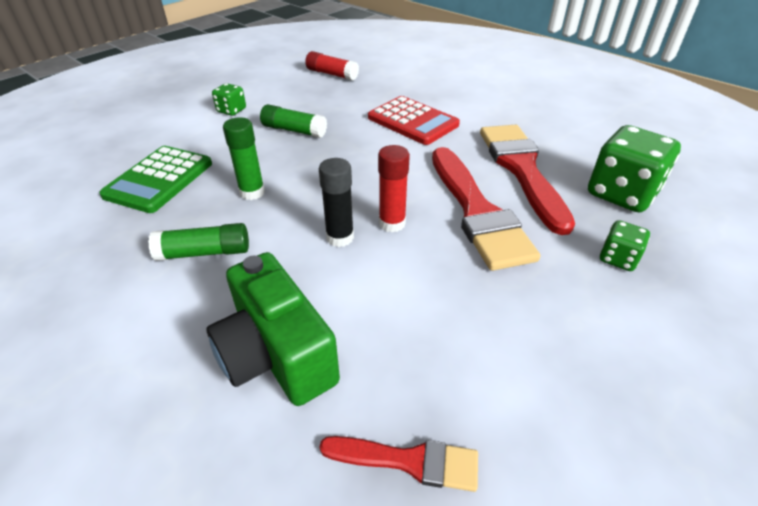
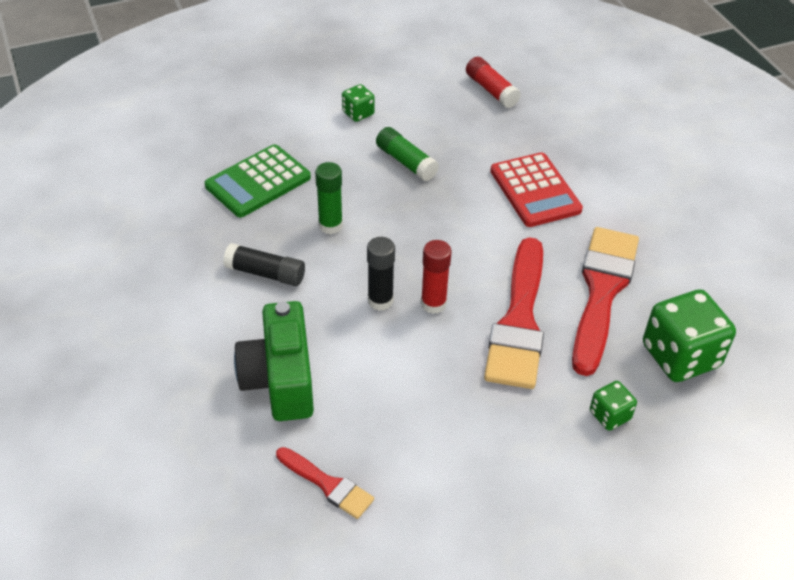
camera: 25 degrees right, 5 degrees up
green glue stick [148,223,249,261] -> black glue stick [223,243,305,286]

